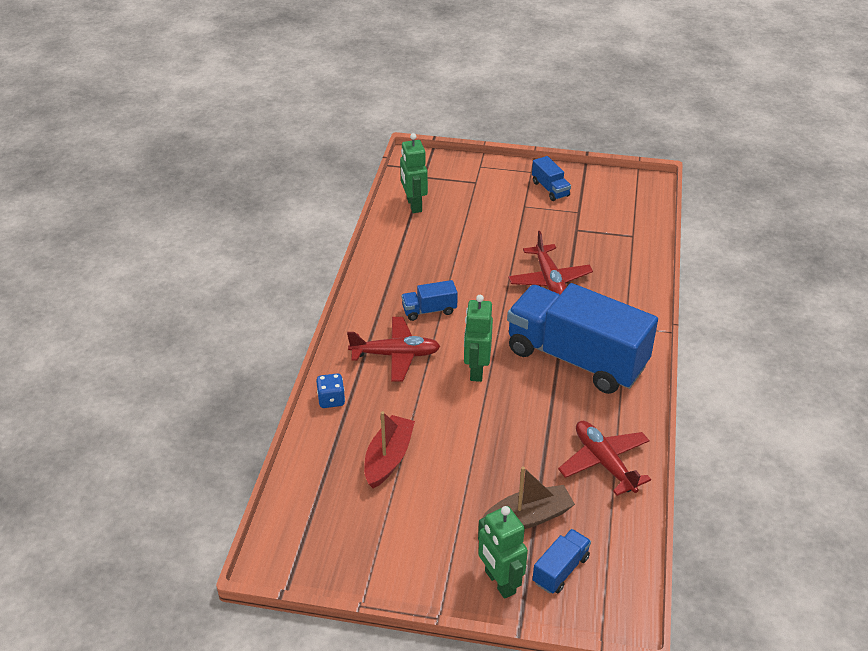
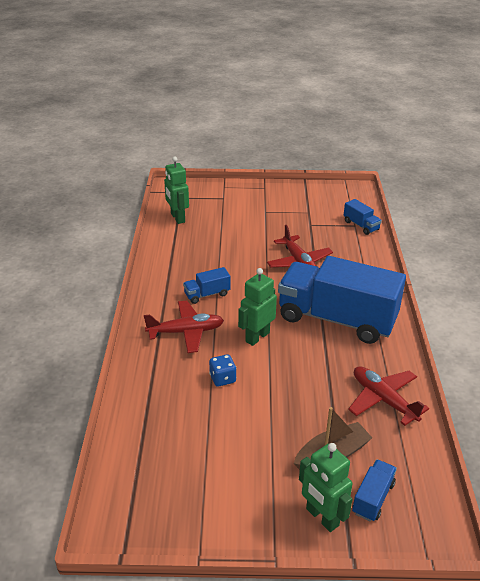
camera: 10 degrees left, 5 degrees down
blue dice [316,373,345,408] -> blue dice moved to [209,354,236,387]
red boat [364,411,415,488] -> none
green robot [464,295,493,382] -> green robot turned 45 degrees clockwise [238,268,277,346]
blue truck [532,156,571,201] -> blue truck moved to [344,199,382,235]

